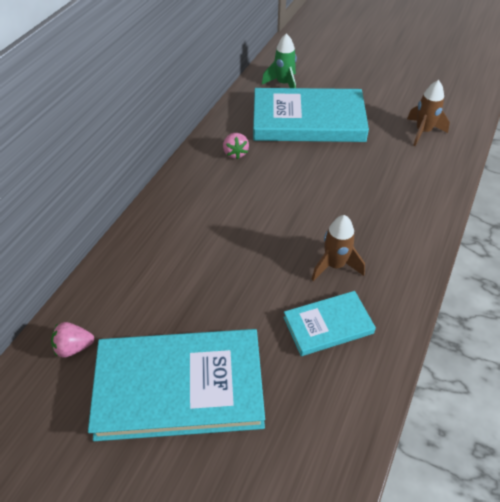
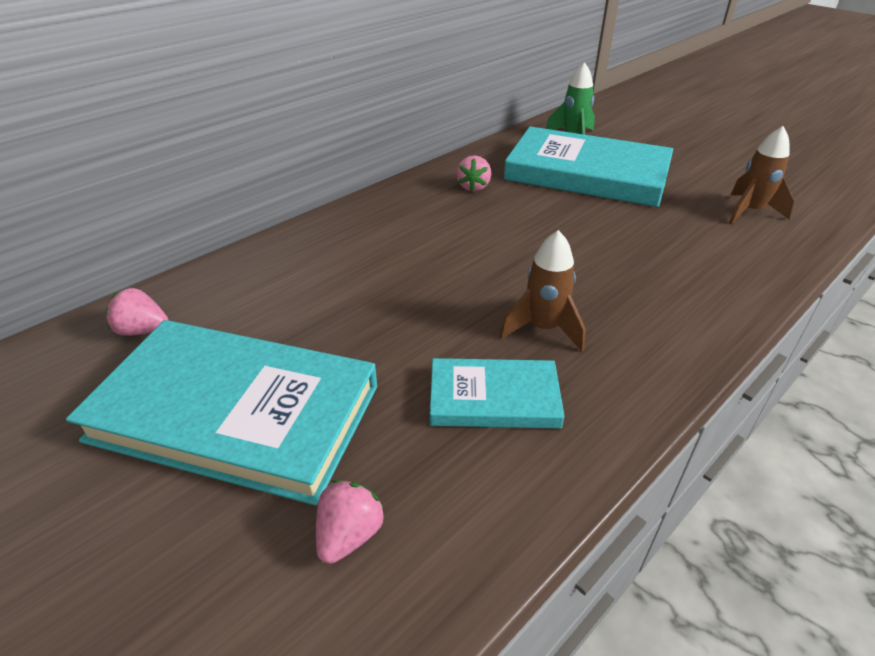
camera: 20 degrees right, 10 degrees down
none -> pink strawberry [316,480,385,564]

